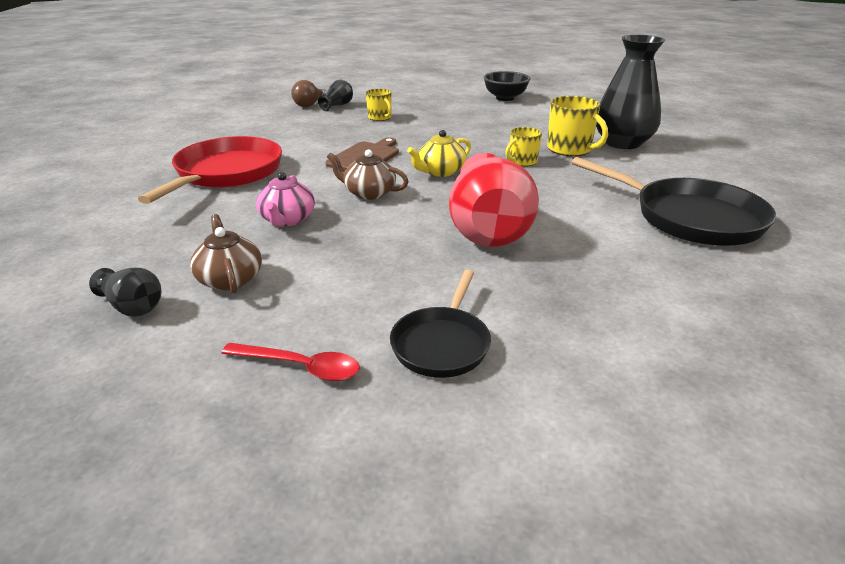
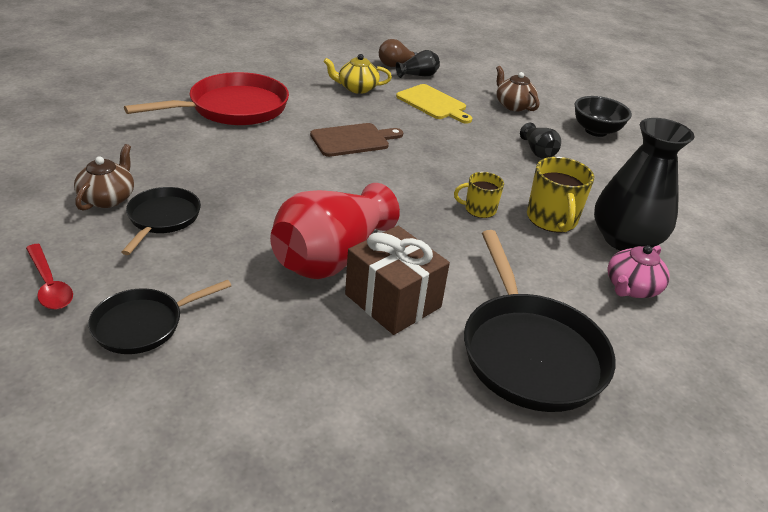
camera: 35 degrees right, 5 degrees up
black vase [89,268,161,316] -> black vase moved to [520,123,561,159]
pink teapot [256,172,315,226] -> pink teapot moved to [607,245,670,298]
brown teapot [327,149,409,200] -> brown teapot moved to [496,66,539,111]
yellow mug [366,89,392,121] -> yellow cutting board [396,84,472,124]
yellow teapot [407,130,471,177] -> yellow teapot moved to [324,54,392,94]
none -> black pan [121,187,201,255]
none -> brown gift [345,226,450,335]

